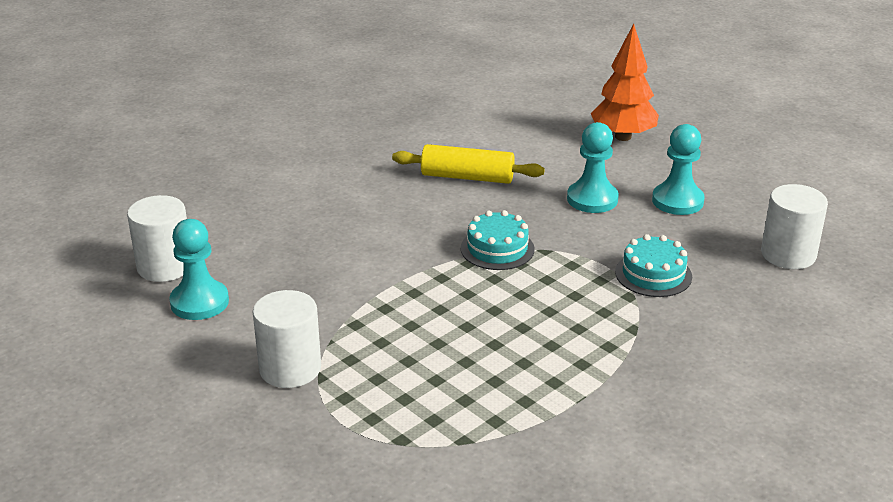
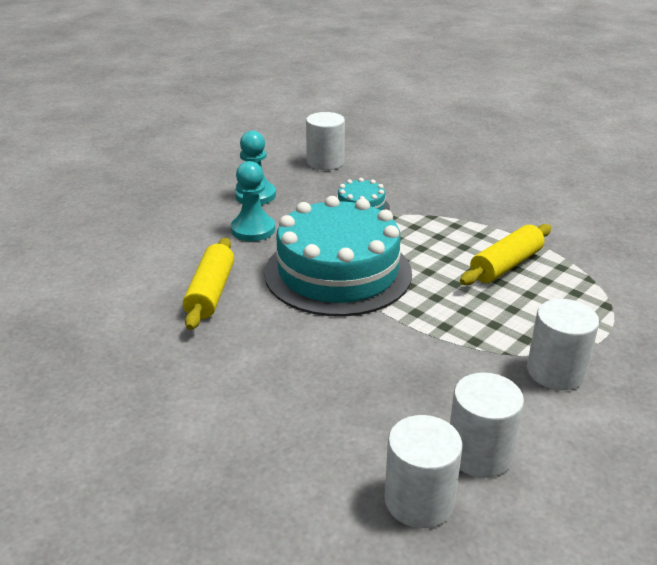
camera: 95 degrees left, 0 degrees up
turquoise pawn [169,219,229,320] -> white cylinder [450,372,524,478]
turquoise cake [461,210,535,270] -> turquoise cake [264,196,412,316], size x2.24
orange tree [591,24,659,141] -> none
none -> yellow rolling pin [460,224,551,285]

